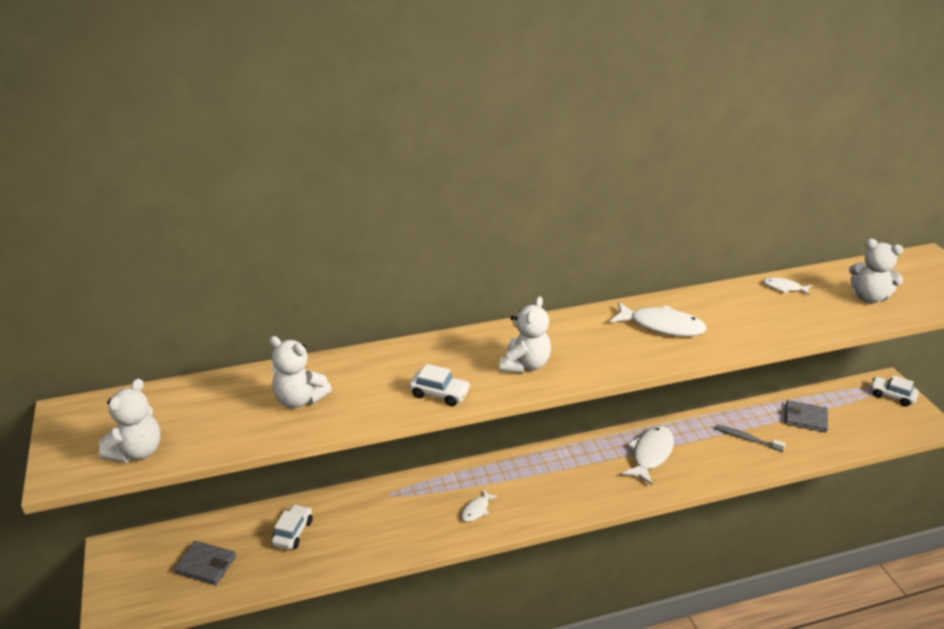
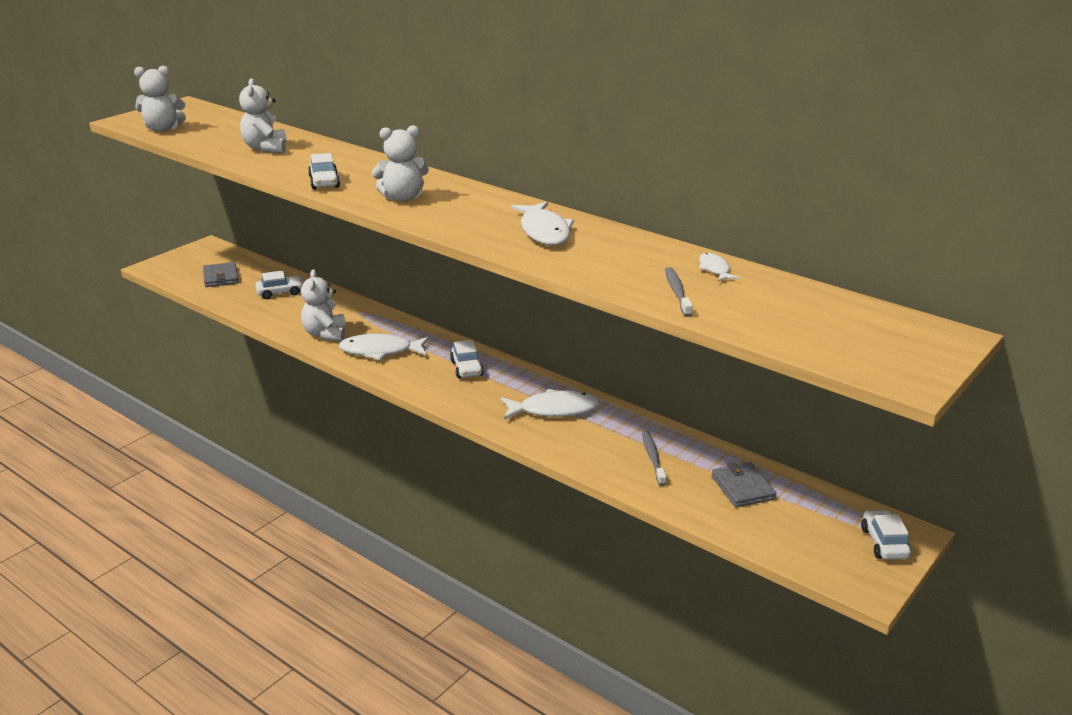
camera: 55 degrees right, 5 degrees down
white fish [461,489,498,522] -> white fish [339,334,429,360], size x1.88
white teddy bear [849,239,903,303] -> white teddy bear moved to [301,269,346,341]
none -> white car [450,340,484,379]
none -> grey toothbrush [665,267,693,317]

